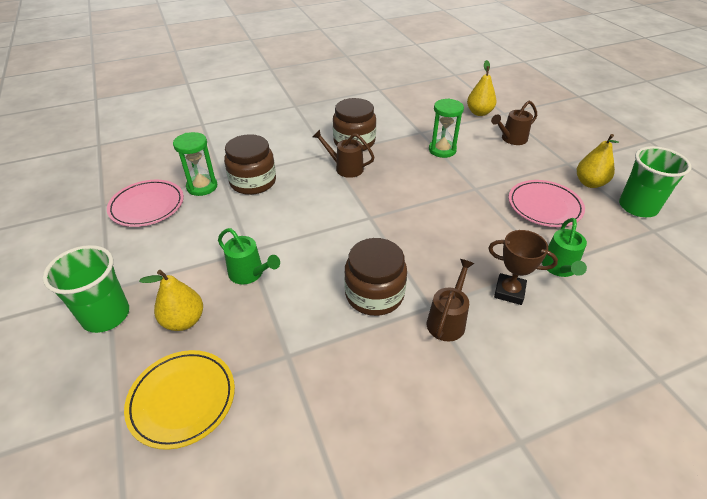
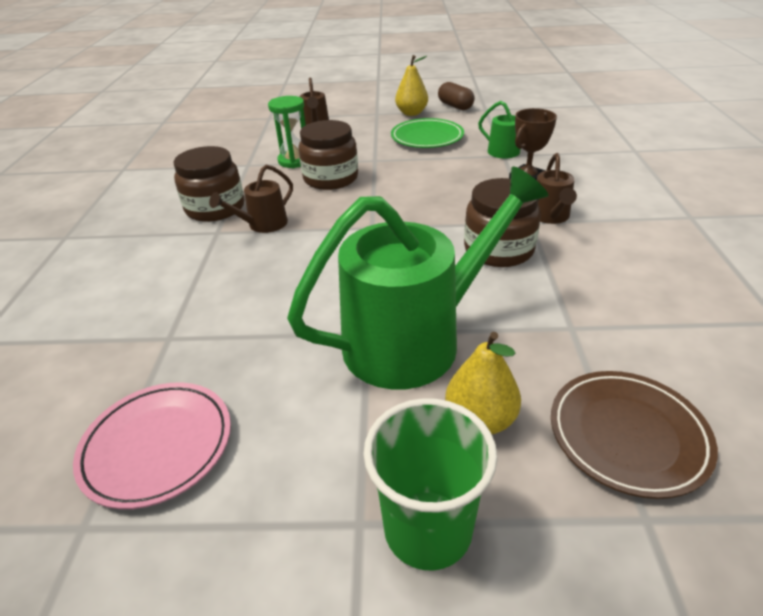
camera: 65 degrees left, 5 degrees down
yellow plate [124,350,235,450] -> brown plate [551,371,718,499]
green hourglass [173,132,217,196] -> none
green watering can [218,228,280,284] -> green watering can [287,166,549,390], size x2.19
brown jar [224,134,276,195] -> brown jar moved to [298,120,358,190]
brown watering can [427,259,474,342] -> brown watering can turned 135 degrees counterclockwise [537,153,577,224]
yellow pear [467,60,496,116] -> none
pink plate [509,180,585,227] -> green plate [391,118,464,148]
green cup [619,146,692,217] -> brown capsule [438,82,475,110]

